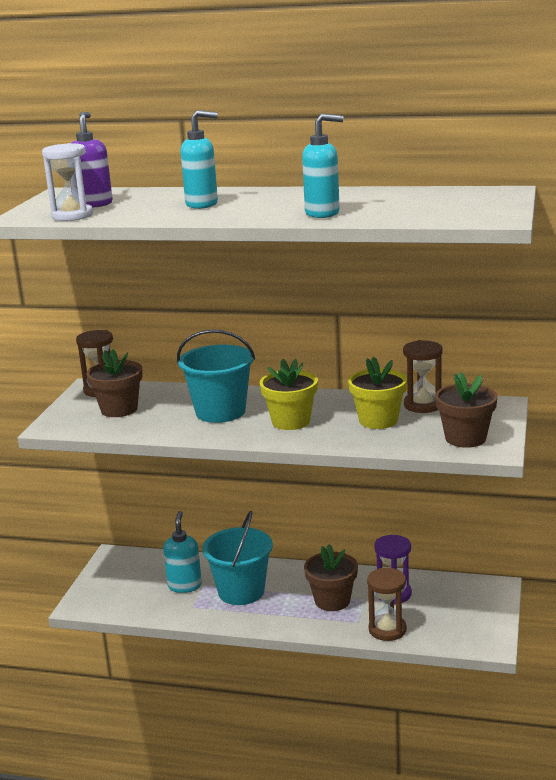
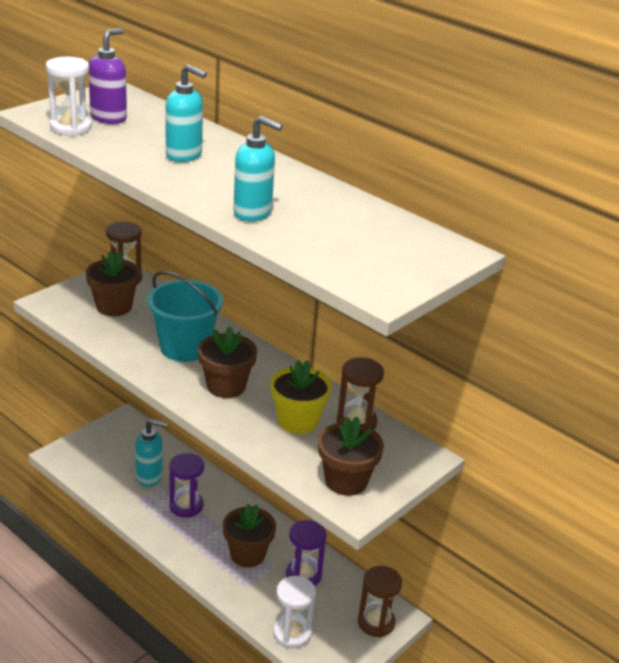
camera: 25 degrees right, 10 degrees up
turquoise soap dispenser [163,511,202,593] -> turquoise soap dispenser turned 60 degrees clockwise [135,419,168,487]
turquoise bucket [202,511,273,605] -> purple hourglass [169,453,204,517]
yellow flower pot [260,359,318,430] -> brown flower pot [198,327,257,398]
brown hourglass [367,567,407,641] -> brown hourglass moved to [358,566,402,637]
none -> white hourglass [273,576,316,648]

